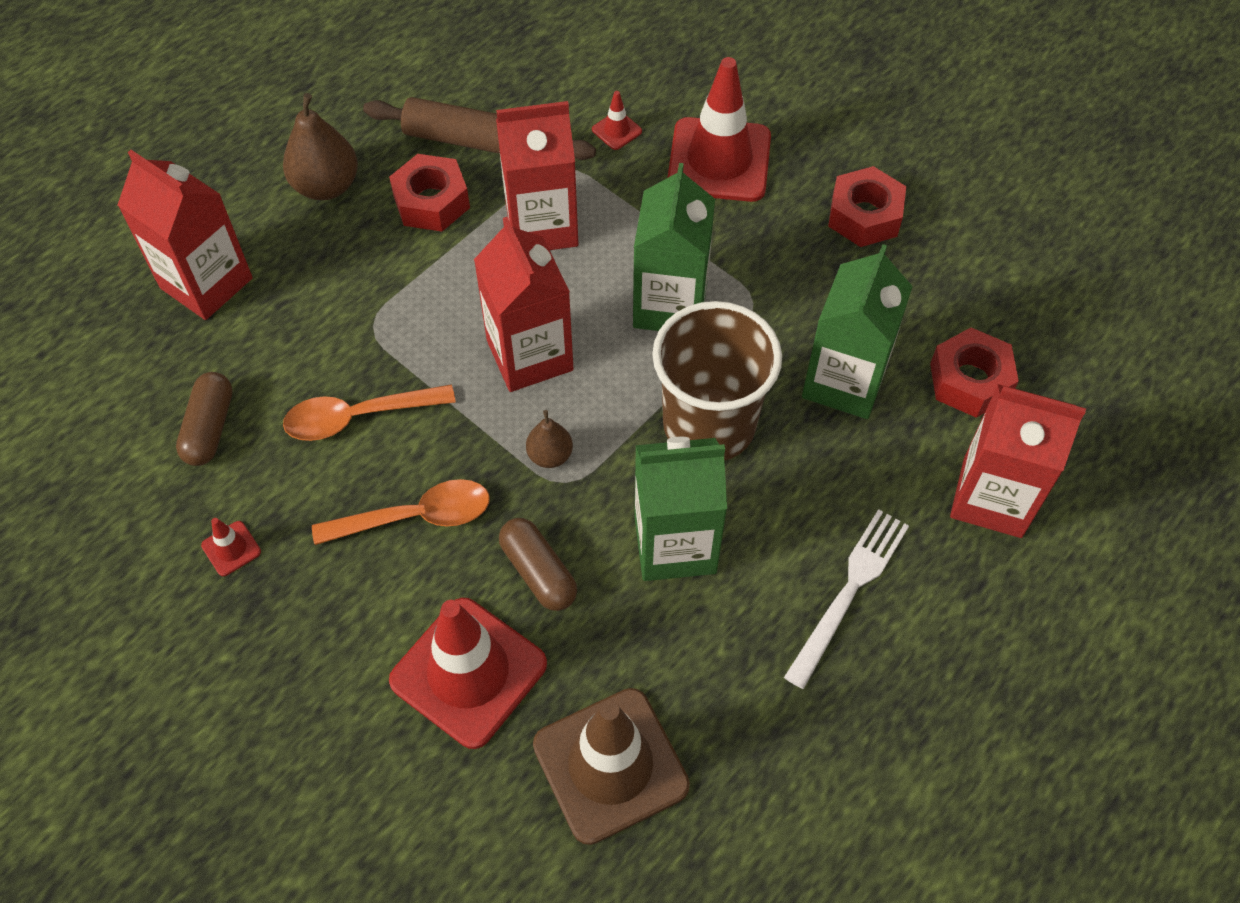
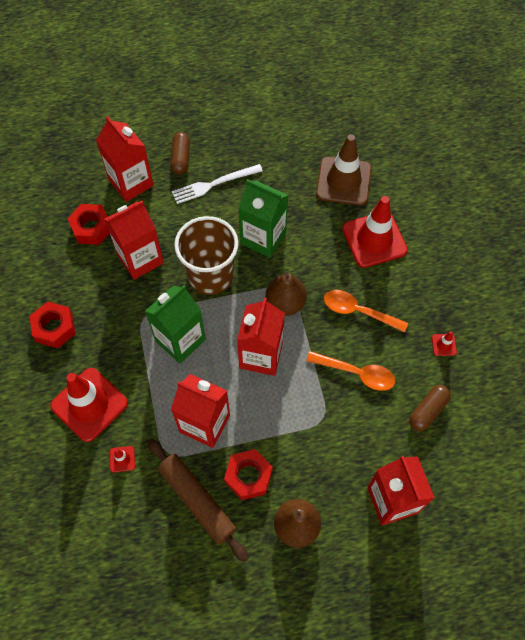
camera: 145 degrees left, 5 degrees up
brown capsule [499,518,577,611] -> brown capsule moved to [170,132,190,175]
brown pear [526,410,573,468] -> brown pear [265,272,307,316], size x1.75
green carton [802,244,913,419] -> red carton [104,201,164,280]

